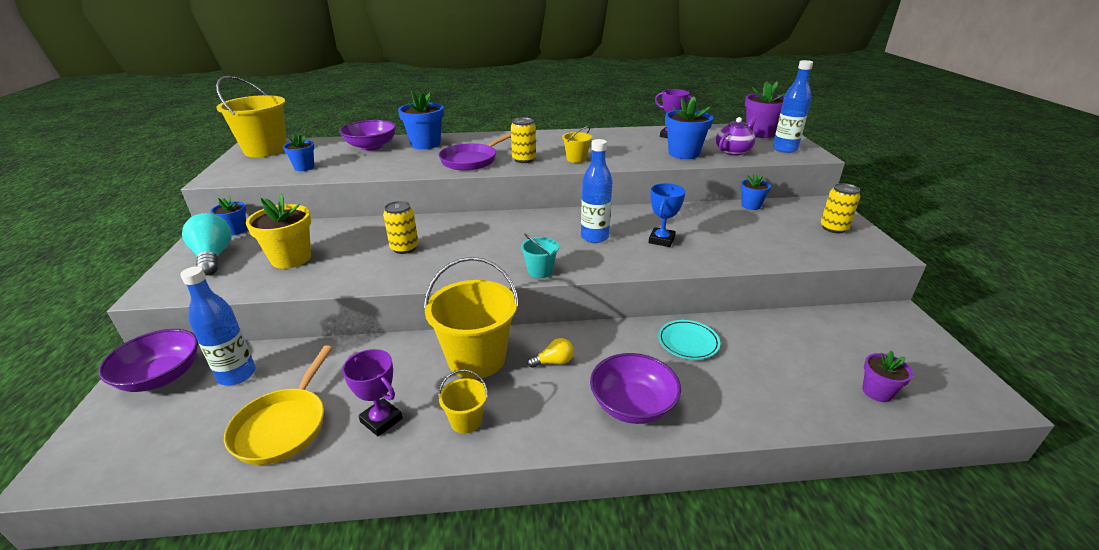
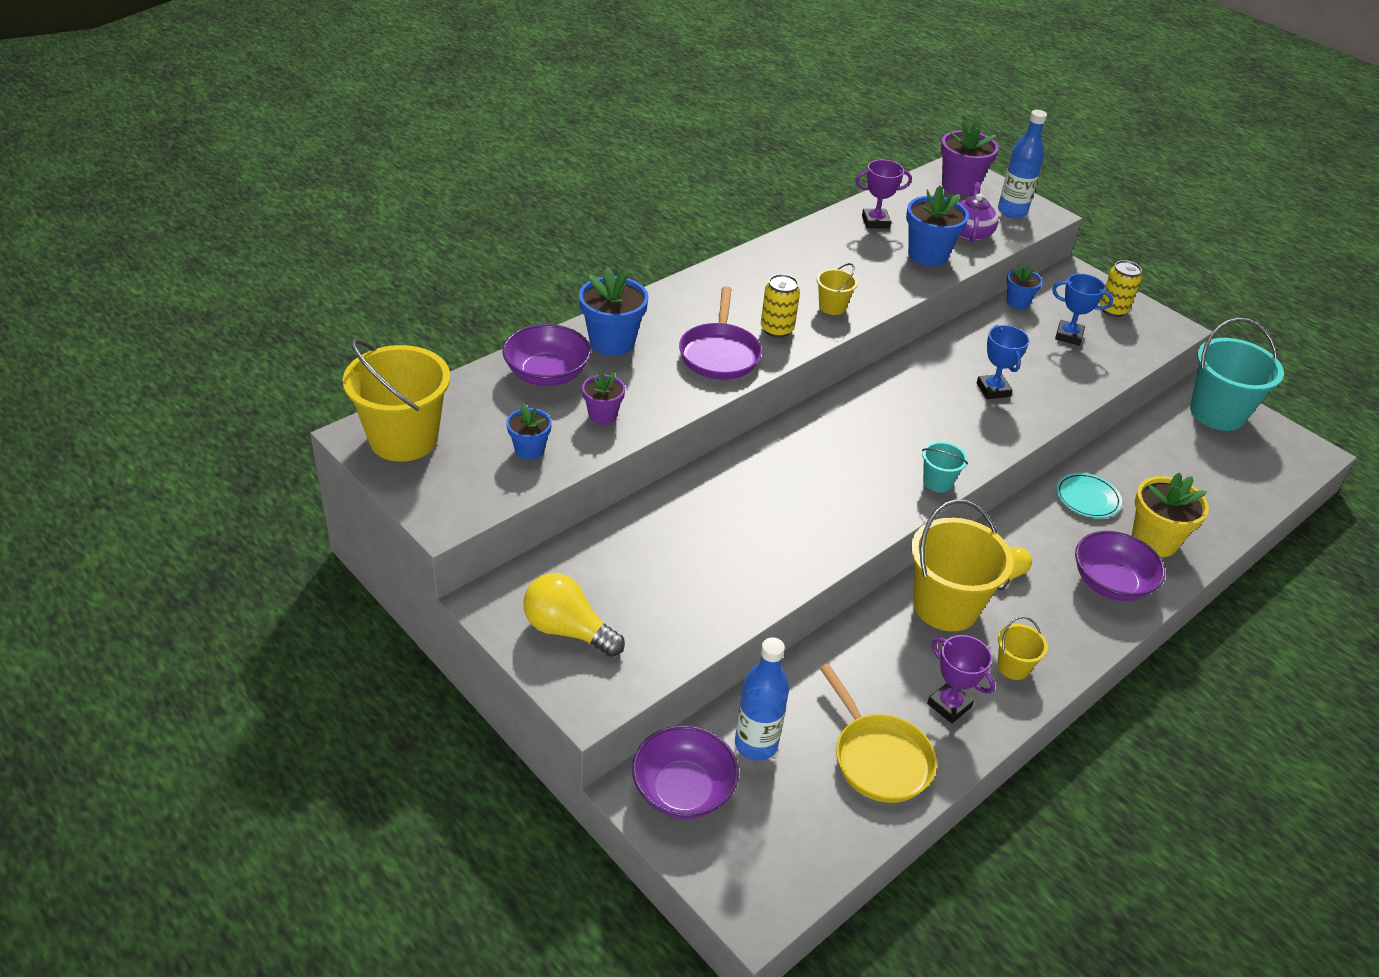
camera: 40 degrees left, 10 degrees up
turquoise light bulb [182,213,232,276] -> yellow light bulb [523,573,625,657]
blue flower pot [210,196,247,235] -> none
yellow flower pot [246,193,311,269] -> yellow flower pot moved to [1132,473,1209,557]
purple trophy [342,349,403,436] -> purple trophy turned 45 degrees clockwise [927,635,995,723]
yellow can [383,201,418,254] -> none
blue bottle [581,139,612,243] -> none
purple flower pot [862,350,913,402] -> purple flower pot moved to [582,371,625,425]
none -> blue trophy [1052,274,1113,346]
none -> turquoise bucket [1190,318,1284,431]

